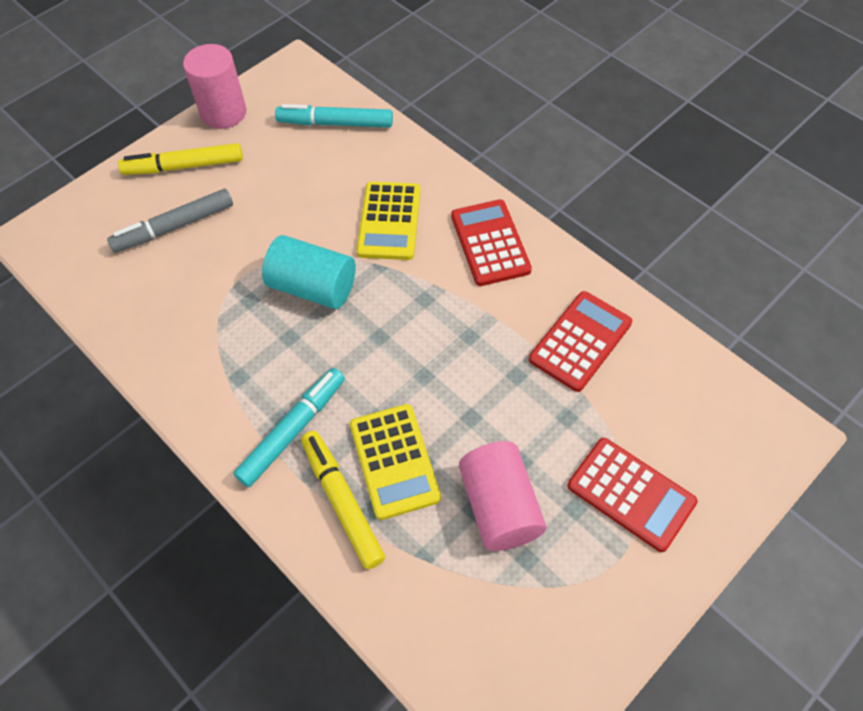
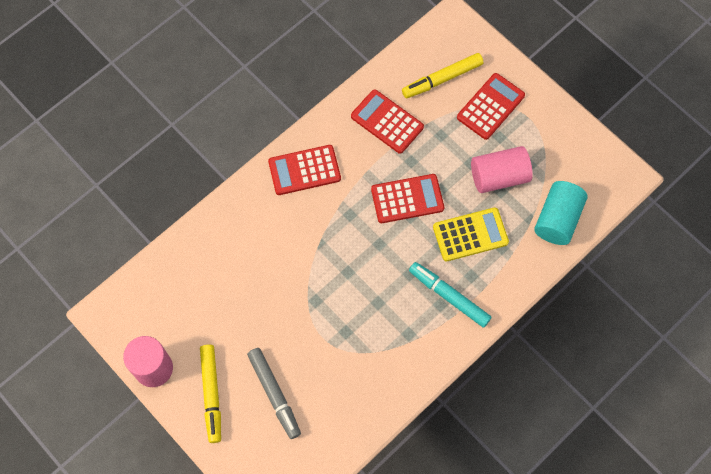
camera: 90 degrees left, 10 degrees up
turquoise cylinder [262,235,356,309] -> turquoise cylinder moved to [534,181,588,245]
turquoise marker [275,104,393,128] -> none
yellow marker [301,431,385,569] -> yellow marker moved to [402,53,483,98]
yellow calculator [356,182,421,260] -> none
none -> red calculator [371,174,444,223]

